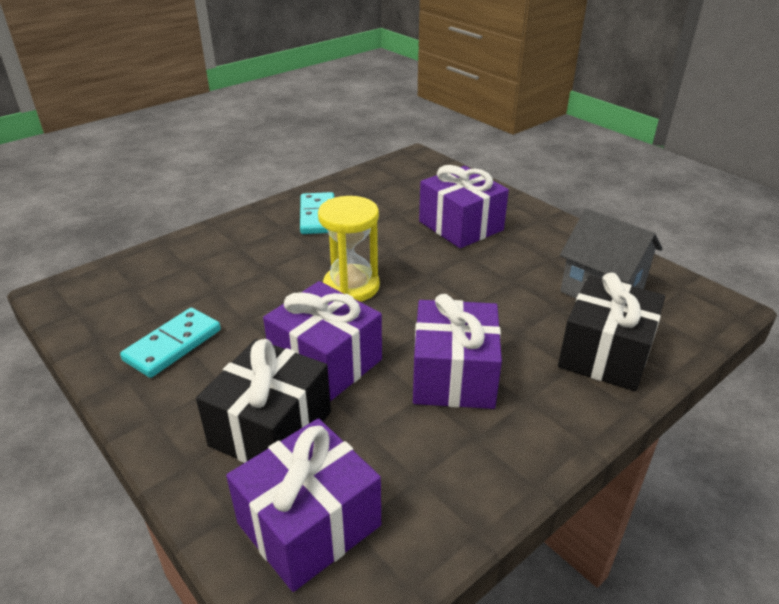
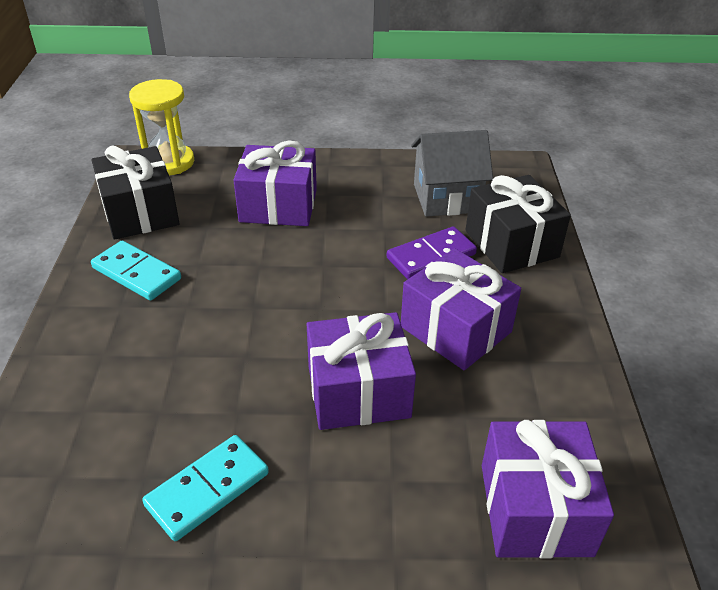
camera: 50 degrees left, 5 degrees up
turquoise domino [120,308,221,378] -> turquoise domino turned 60 degrees clockwise [142,435,269,541]
black gift [196,339,331,463] -> black gift moved to [91,145,180,240]
yellow hourglass [318,196,380,302] -> yellow hourglass moved to [129,79,194,175]
none -> purple domino [387,226,477,279]

